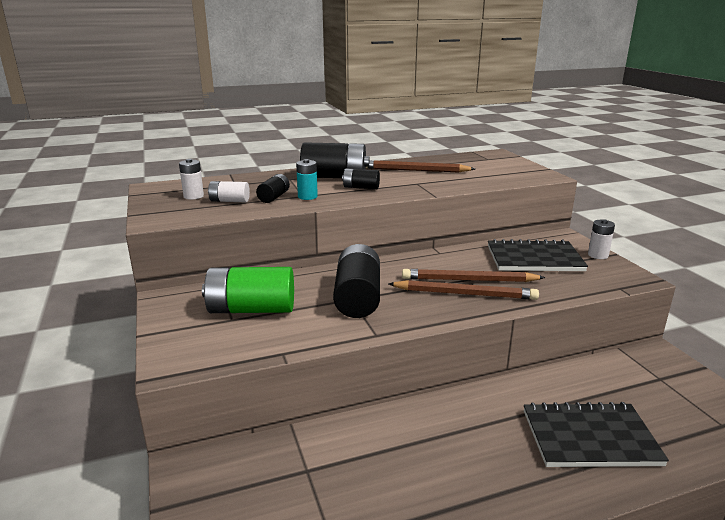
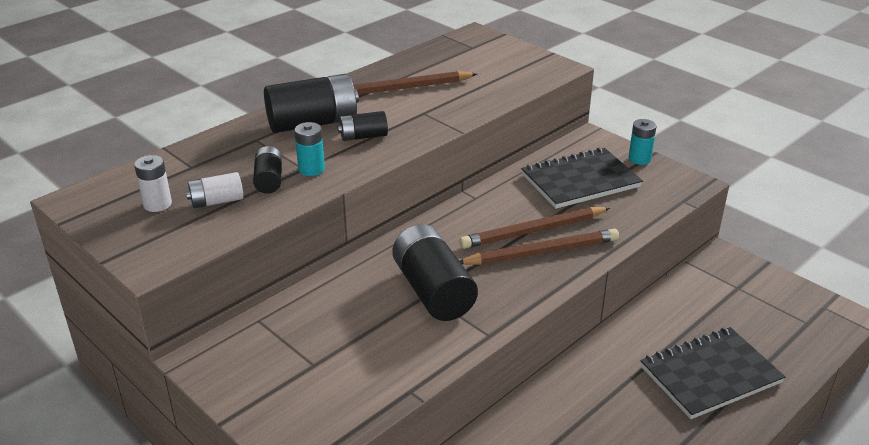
camera: 25 degrees left, 10 degrees up
green battery [202,267,294,313] -> none
white battery [588,219,615,259] -> turquoise battery [629,119,657,165]

